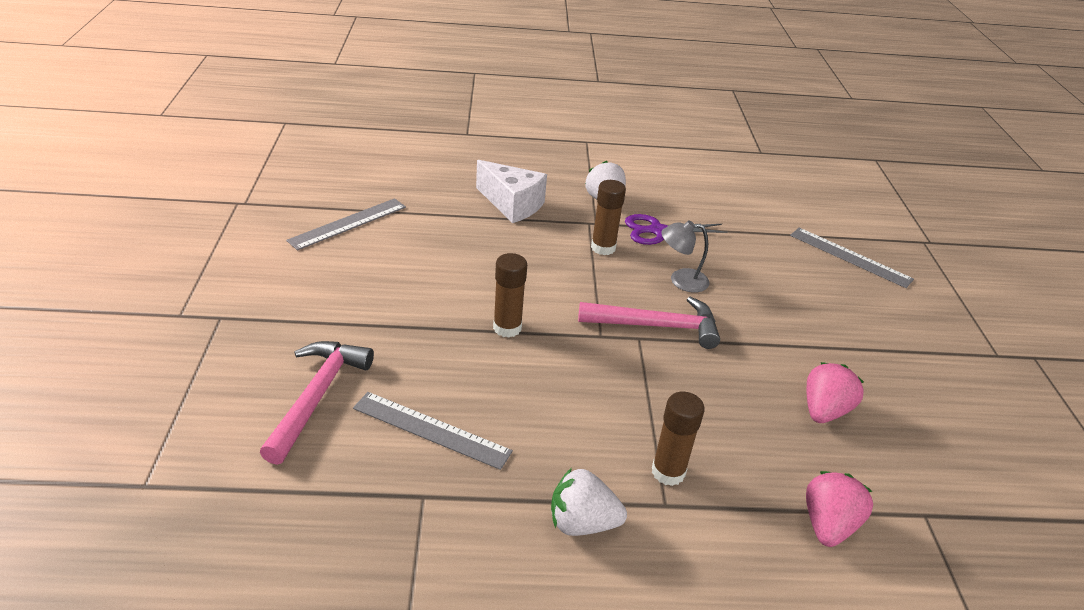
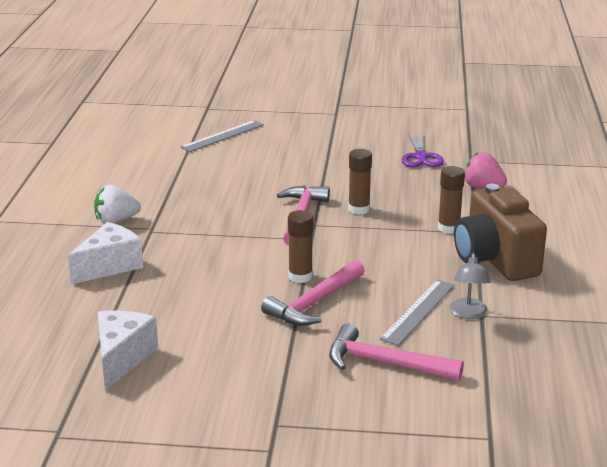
camera: 80 degrees left, 10 degrees down
grey ruler [286,198,406,250] -> white cheese [98,311,158,390]
white strawberry [551,468,627,536] -> brown camera [454,184,547,281]
brown glue stick [591,180,626,255] -> brown glue stick moved to [348,149,372,215]
purple scissors [625,214,728,245] -> purple scissors moved to [402,131,444,167]
grey lamp [661,220,709,293] -> grey lamp moved to [450,253,491,319]
pink strawberry [807,362,864,423] -> none
none -> pink hammer [261,260,365,326]

